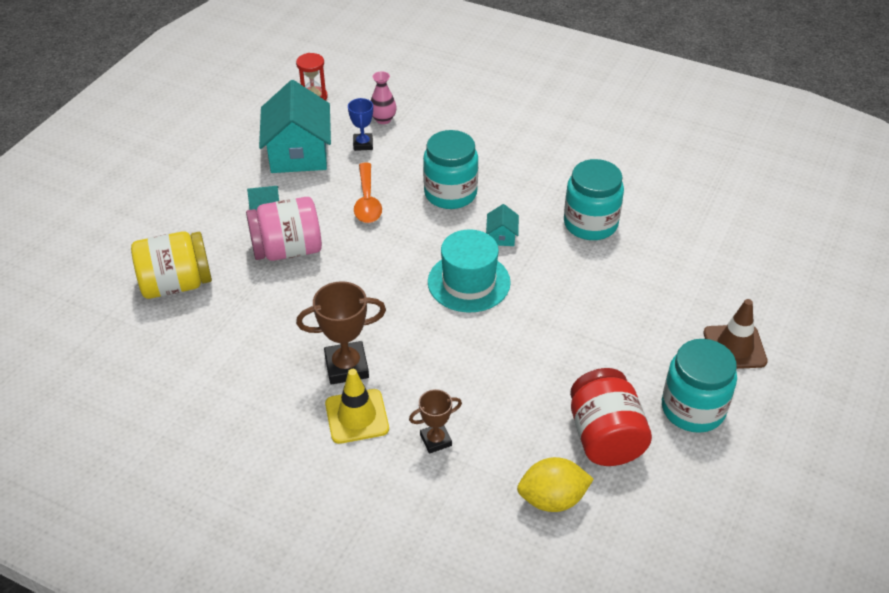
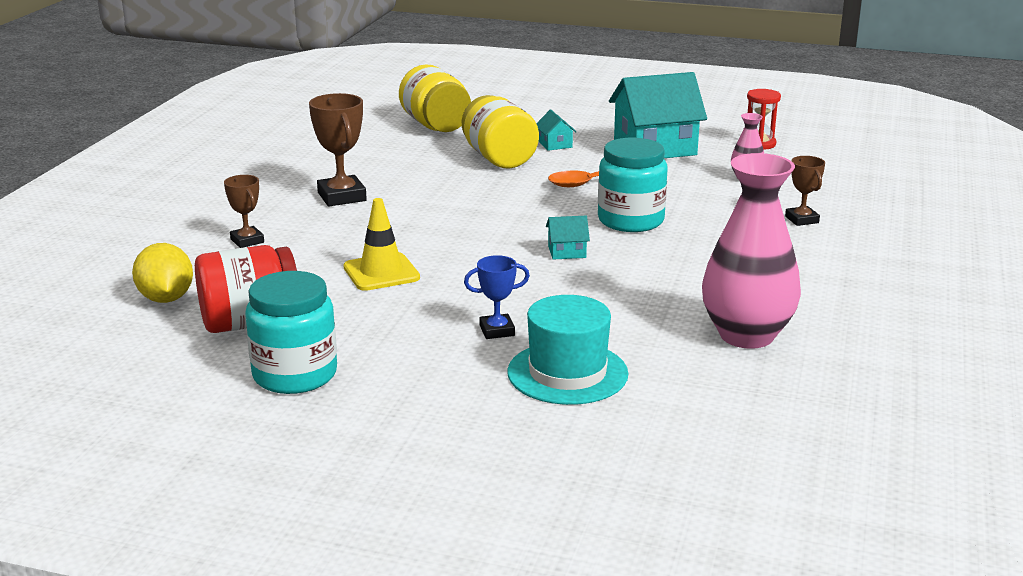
camera: 80 degrees right, 20 degrees down
pink jar [246,197,322,261] -> yellow jar [462,95,539,169]
yellow traffic cone [325,369,389,444] -> yellow traffic cone moved to [343,198,420,291]
blue trophy [348,98,373,151] -> blue trophy moved to [464,255,530,339]
turquoise hat [428,229,511,313] -> turquoise hat moved to [507,295,628,405]
turquoise jar [564,159,624,240] -> none
brown traffic cone [704,299,768,369] -> none
none -> pink vase [702,153,801,349]
none -> brown trophy [785,156,825,226]

